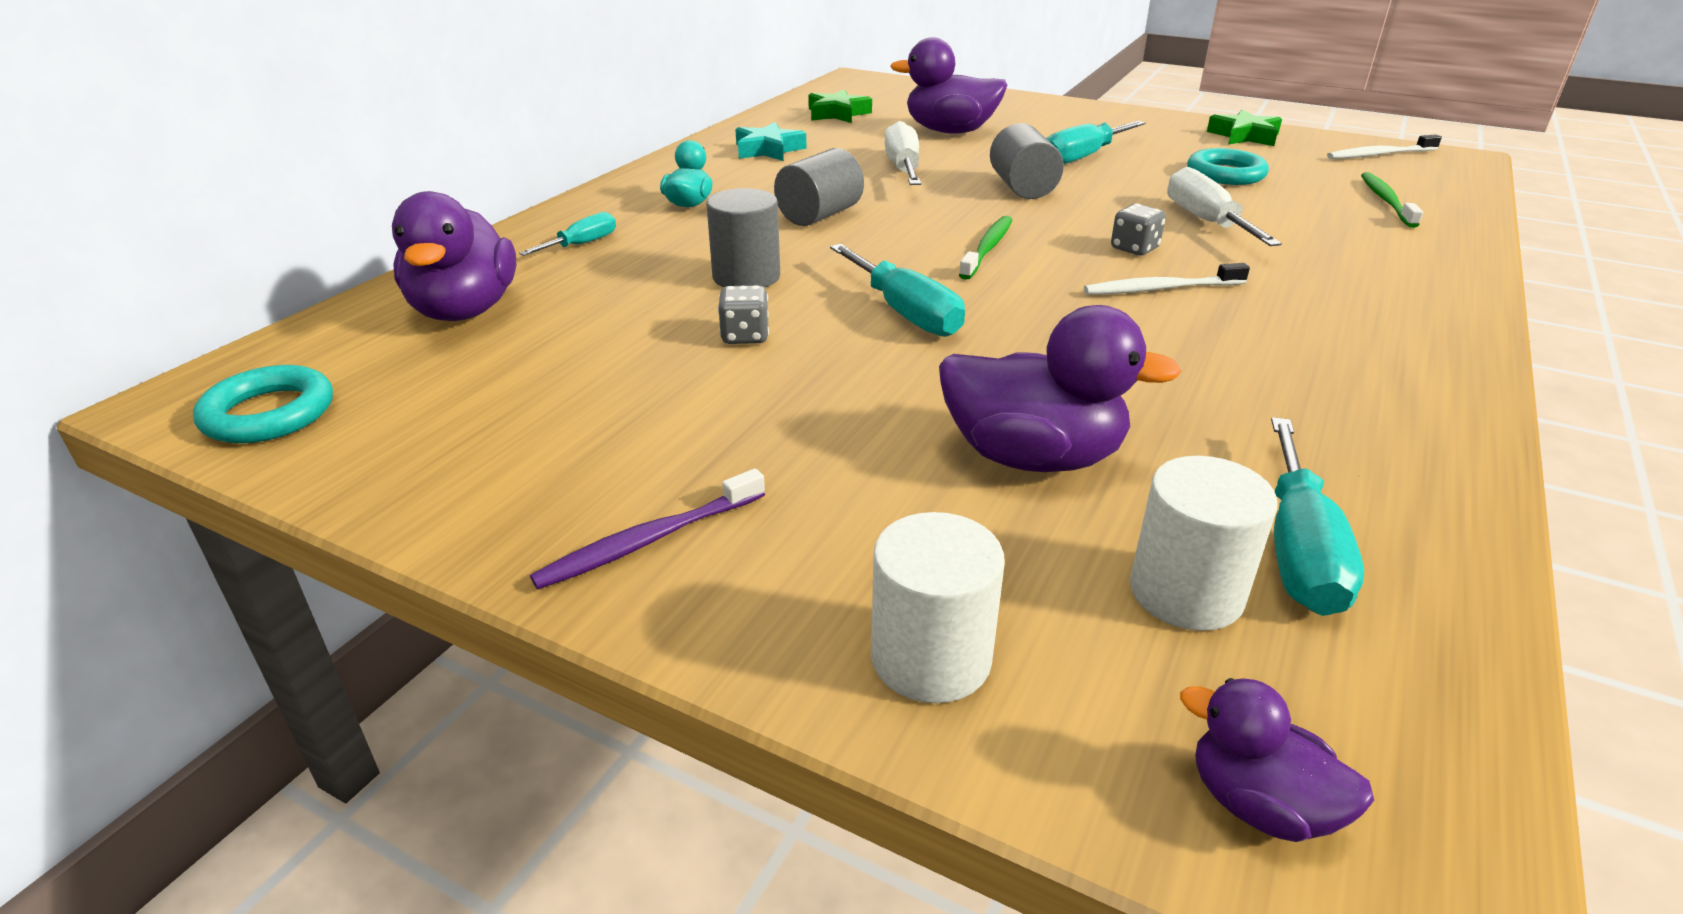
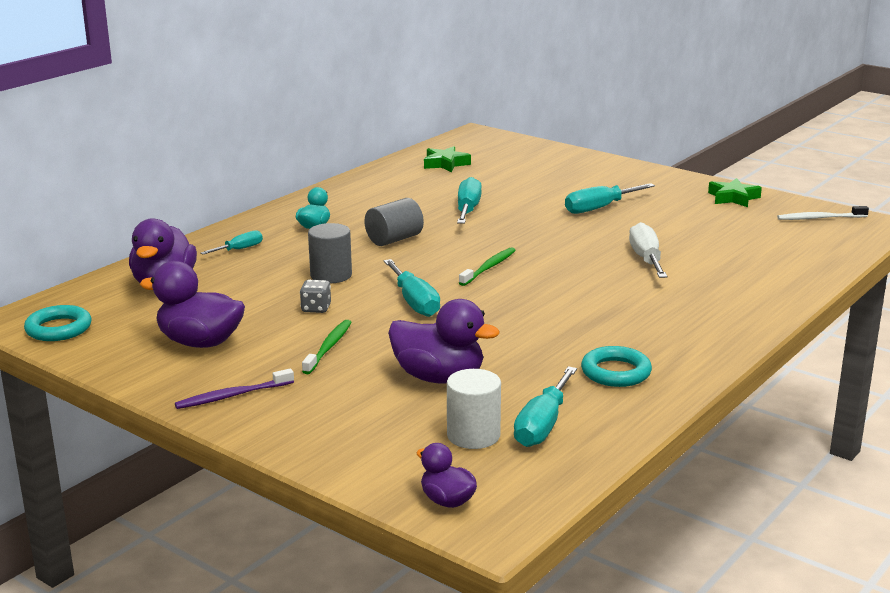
camera: 10 degrees right, 10 degrees down
turquoise star [735,122,807,161] -> none
white cylinder [871,512,1005,703] -> none
white screwdriver [885,121,921,185] -> turquoise screwdriver [457,177,482,224]
purple duck [890,38,1007,134] -> purple duck moved to [140,261,245,348]
grey cylinder [990,123,1064,199] -> none
white toothbrush [1084,263,1250,295] -> none
grey dice [1111,204,1166,255] -> none
turquoise ring [1187,148,1269,185] -> turquoise ring moved to [581,346,652,387]
green toothbrush [1361,172,1423,228] -> green toothbrush moved to [302,320,352,374]

